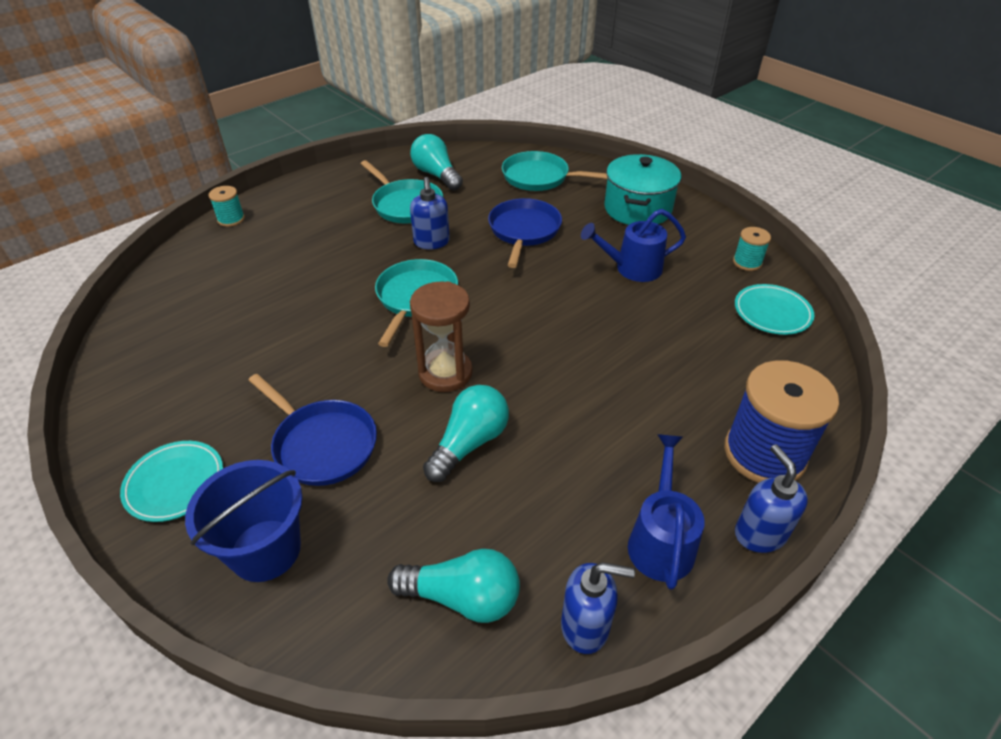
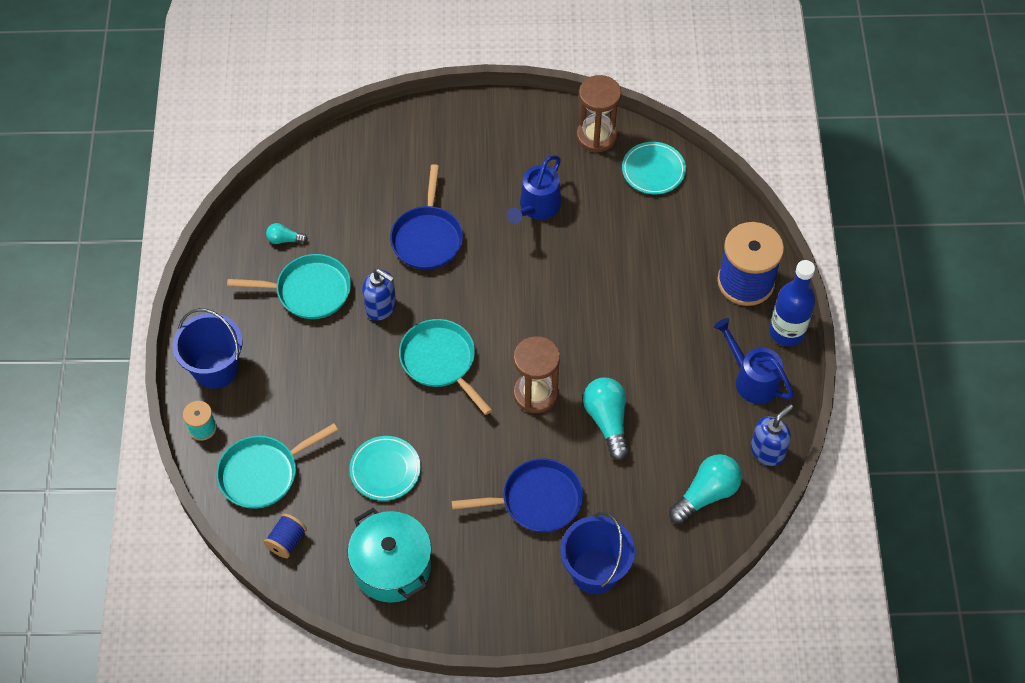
camera: 50 degrees left, 15 degrees up
turquoise plate [120,441,223,522] -> turquoise plate moved to [349,436,421,501]
turquoise light bulb [410,134,463,191] -> turquoise light bulb [266,223,308,244], size x0.52
blue pan [488,198,562,268] -> blue pan turned 135 degrees counterclockwise [390,164,463,270]
turquoise pan [502,151,608,191] -> turquoise pan moved to [216,423,338,509]
turquoise pot [604,154,681,225] -> turquoise pot moved to [348,508,432,603]
turquoise spool [733,227,771,271] -> brown hourglass [577,75,621,153]
blue soap dispenser [735,444,808,553] -> blue bottle [769,260,816,346]
none -> blue bucket [172,308,243,389]
none -> blue spool [264,513,307,558]

